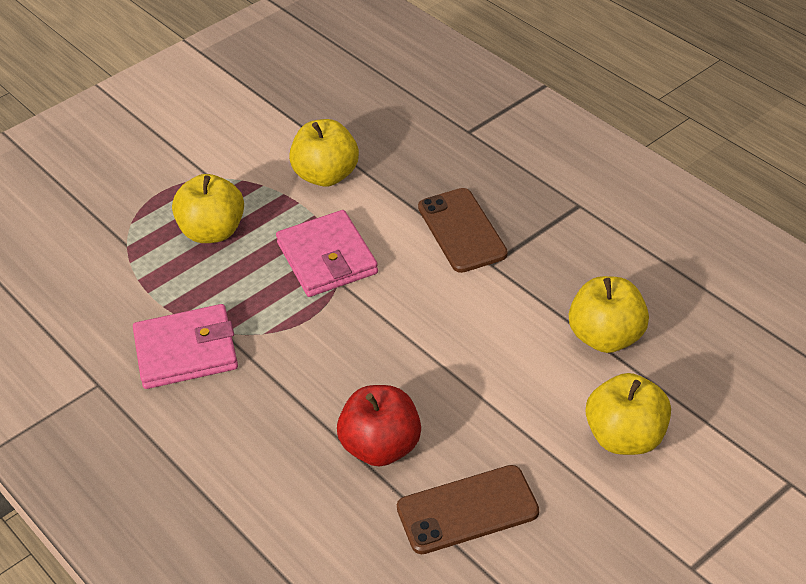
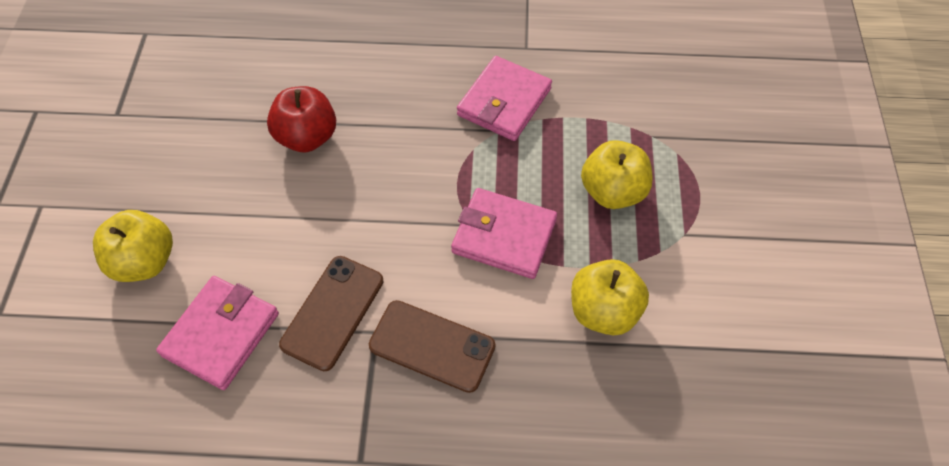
camera: 130 degrees right, 15 degrees up
brown phone [397,465,539,554] -> brown phone moved to [279,256,383,371]
yellow apple [569,276,649,353] -> pink wallet [156,276,279,390]

